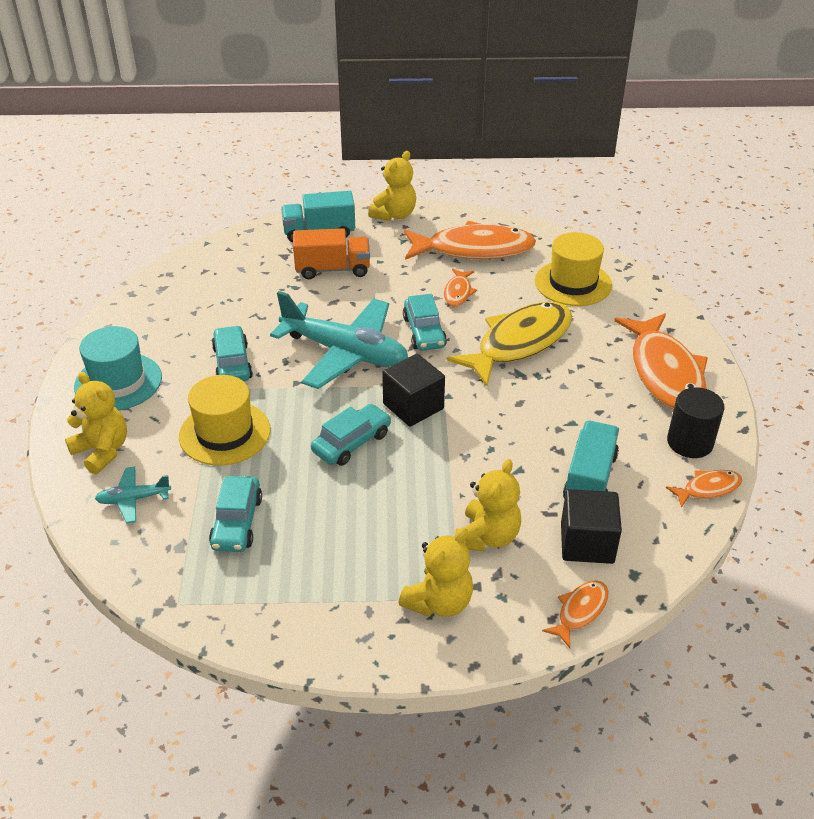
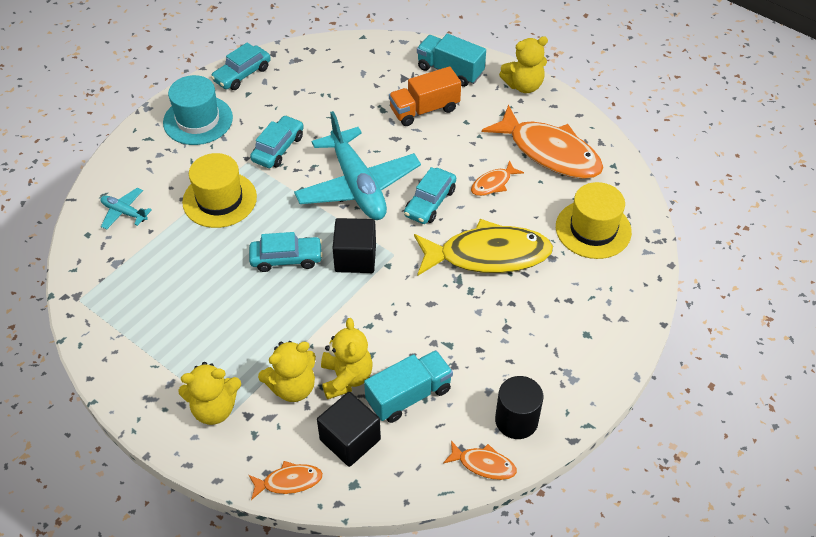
camera: 40 degrees right, 10 degrees up
yellow teddy bear [65,372,127,474] -> yellow teddy bear moved to [321,318,373,399]
turquoise car [209,476,262,552] -> turquoise car moved to [211,43,271,90]
orange truck [293,228,370,279] -> orange truck turned 120 degrees clockwise [389,66,461,126]
orange fish [614,313,708,410] -> none

